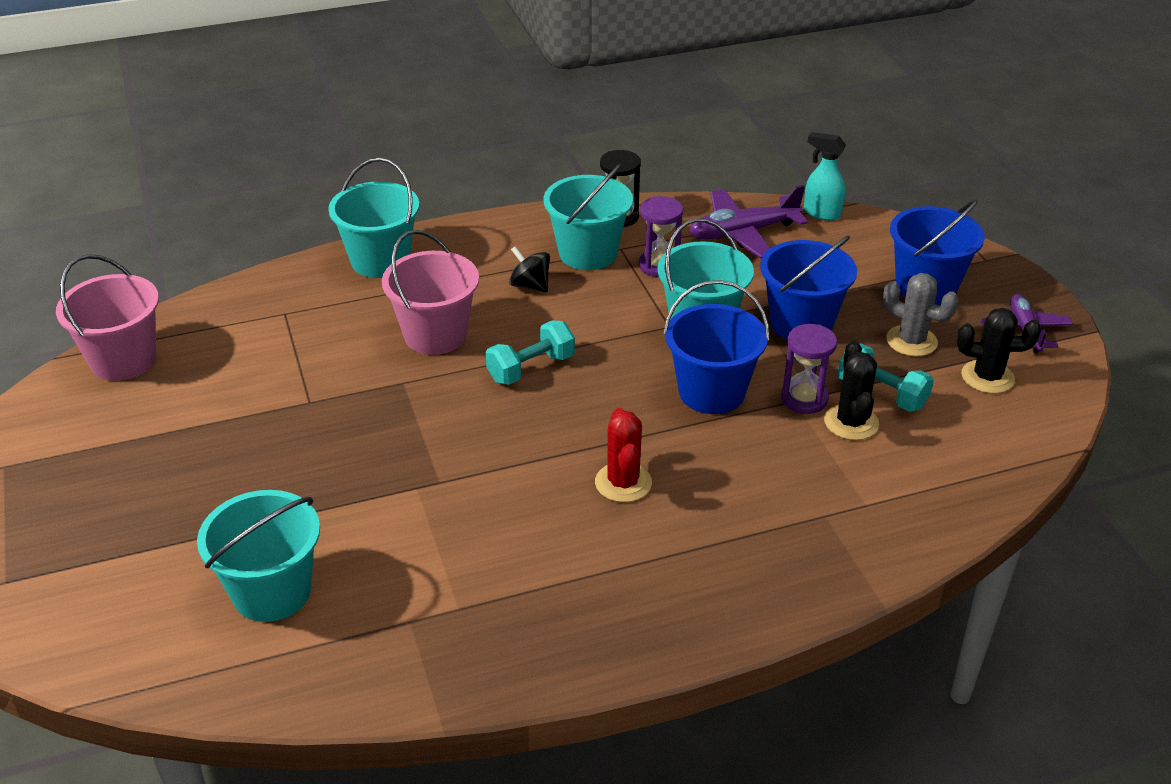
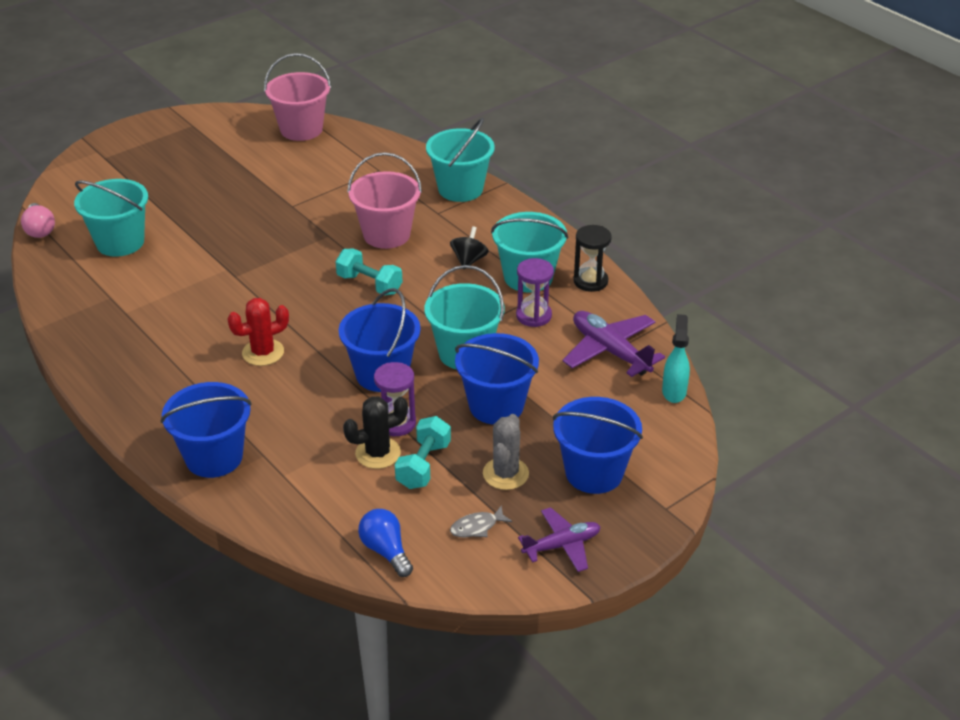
camera: 70 degrees right, 0 degrees up
black cactus [957,308,1041,394] -> grey fish [450,505,512,537]
none -> pink light bulb [21,203,55,238]
none -> blue bucket [161,382,252,478]
none -> blue light bulb [358,509,413,577]

